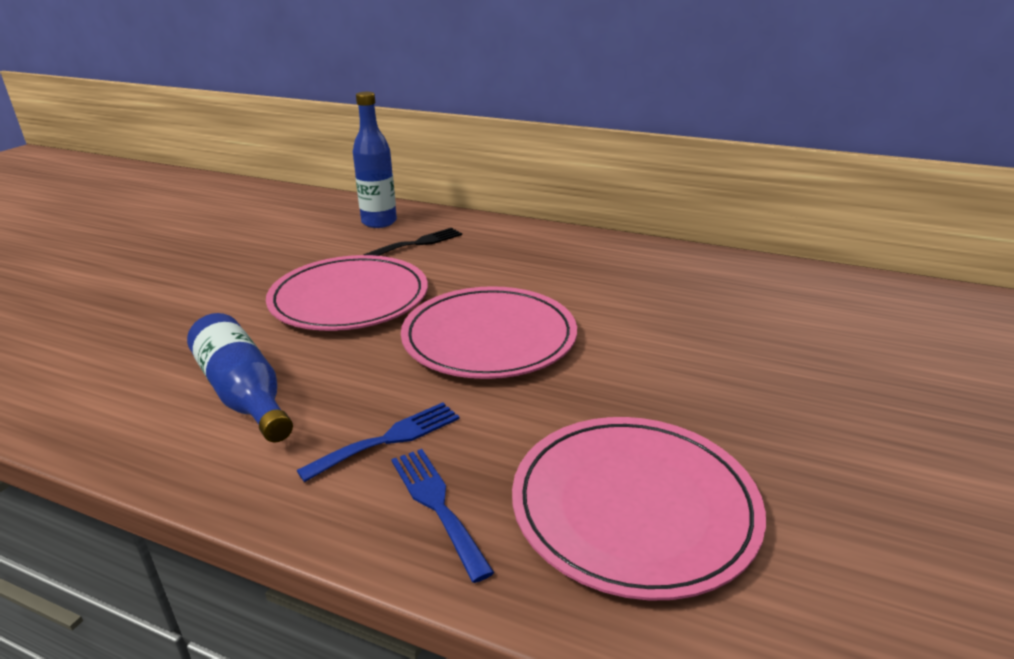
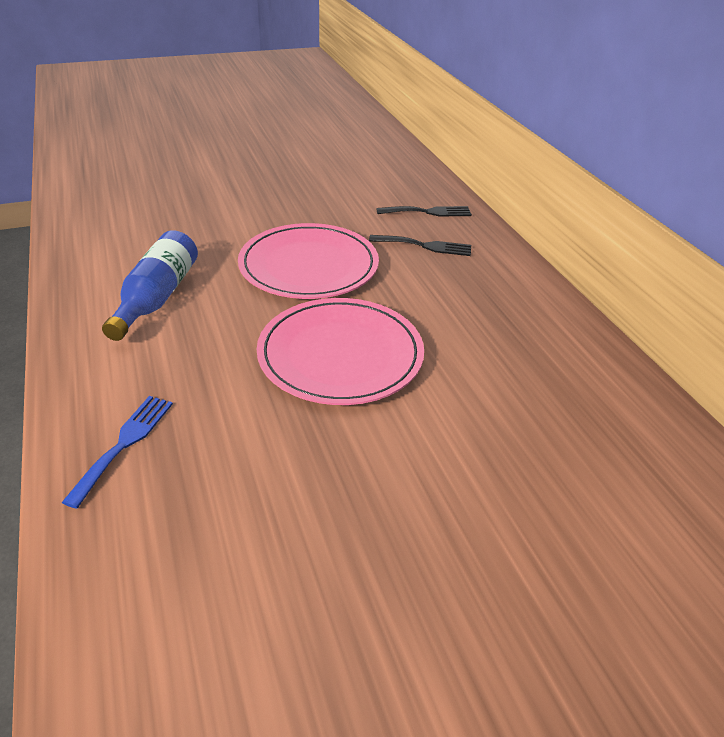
camera: 45 degrees right, 10 degrees up
blue fork [296,402,460,482] -> none
blue bottle [353,92,397,228] -> black fork [376,206,472,217]
pink plate [512,417,766,601] -> none

